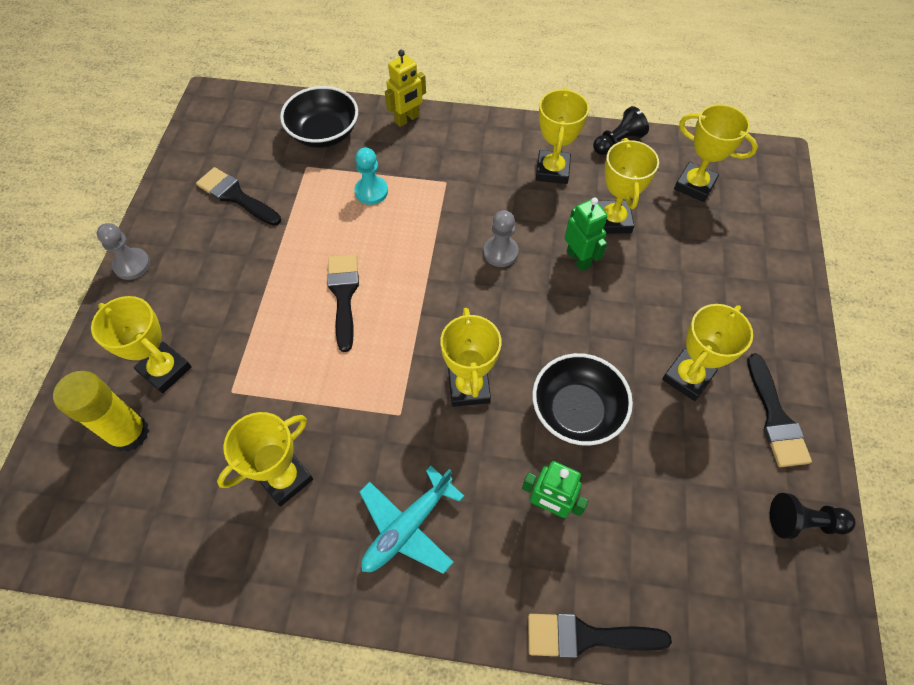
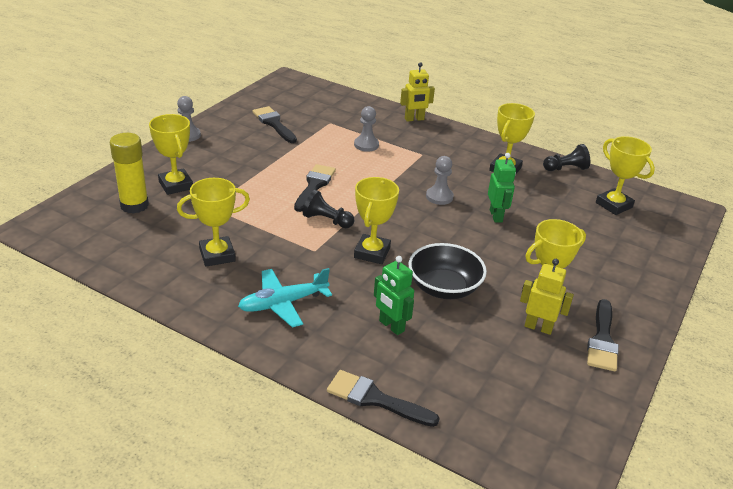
camera: 20 degrees right, 25 degrees down
black bowl [280,86,358,148] -> none
turquoise pawn [354,148,388,205] -> grey pawn [354,106,379,152]
yellow trophy [598,138,659,234] -> none
black pawn [770,493,856,539] -> black pawn moved to [303,190,354,228]
none -> yellow robot [520,259,574,335]

